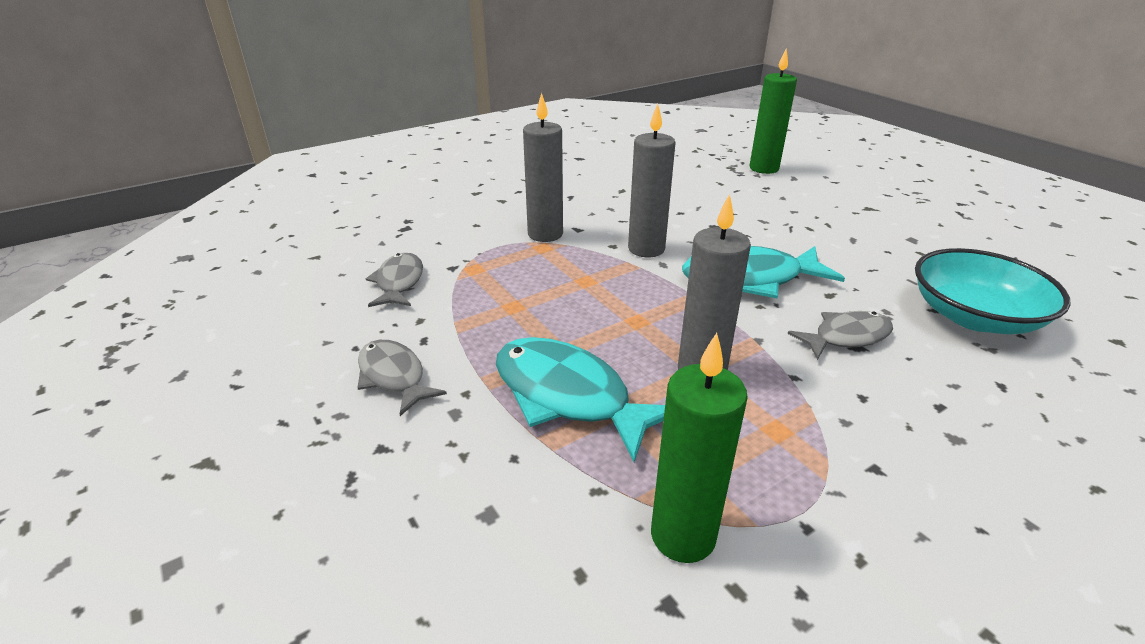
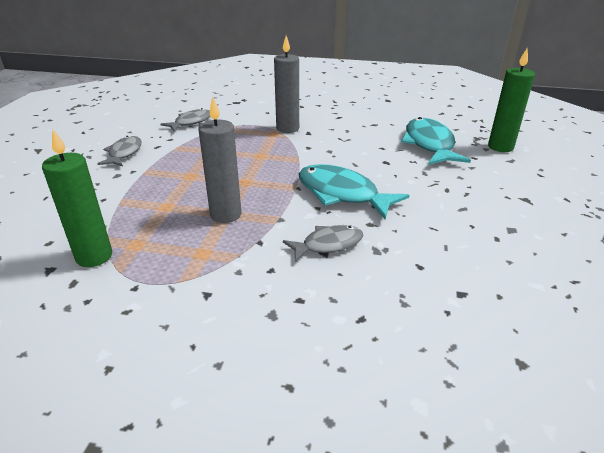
camera: 45 degrees right, 0 degrees up
turquoise fish [496,337,665,462] -> turquoise fish moved to [401,117,471,165]
grey candle [628,104,676,257] -> none
grey fish [788,311,893,360] -> grey fish turned 45 degrees counterclockwise [283,225,363,262]
turquoise bowl [915,248,1071,334] -> none

